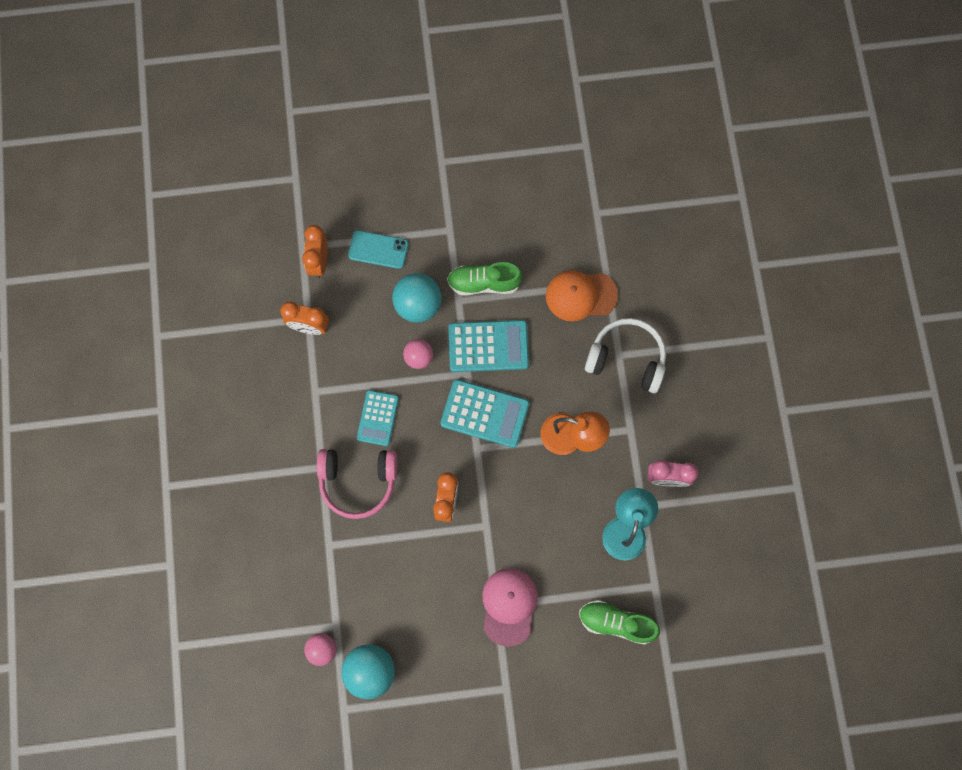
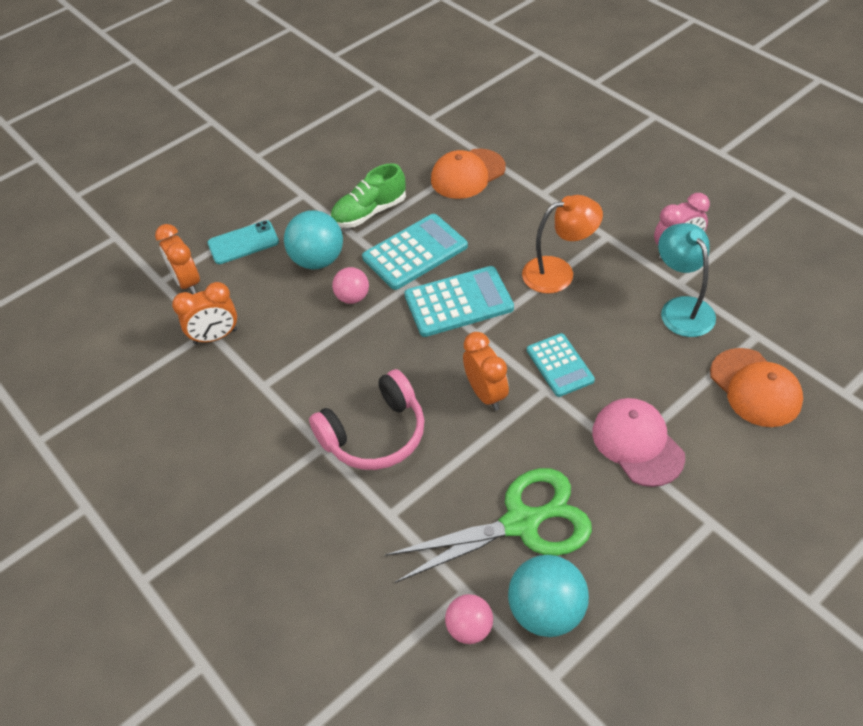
camera: 30 degrees left, 25 degrees down
turquoise calculator [357,390,399,446] -> turquoise calculator moved to [527,333,595,397]
green shoe [579,600,660,644] -> orange cap [710,348,803,427]
white headphones [585,318,666,393] -> none
none -> green scissors [385,468,592,583]

